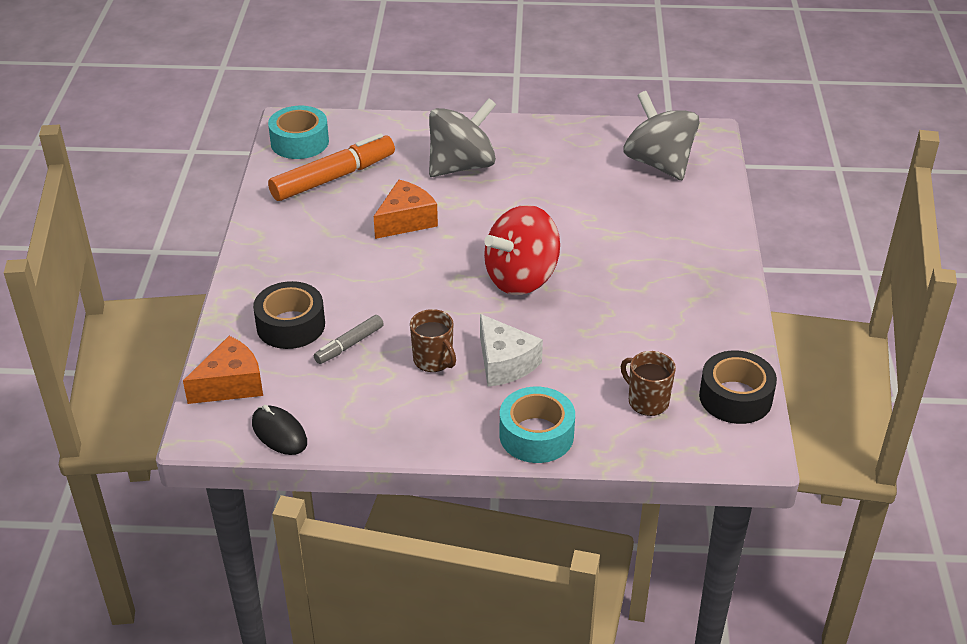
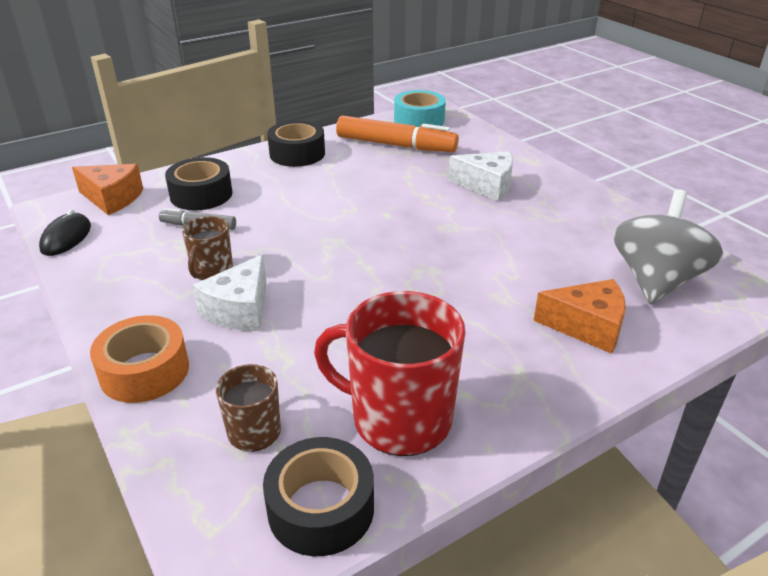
camera: 55 degrees right, 5 degrees down
orange cheese [374,180,438,239] -> orange cheese moved to [534,279,626,354]
grey spinning top [429,98,496,177] -> white cheese [449,151,513,201]
red spinning top [484,205,560,295] -> none
turquoise tape [499,387,575,463] -> orange tape [90,315,189,403]
none -> black tape [267,120,325,167]
none -> red mug [314,291,465,456]

